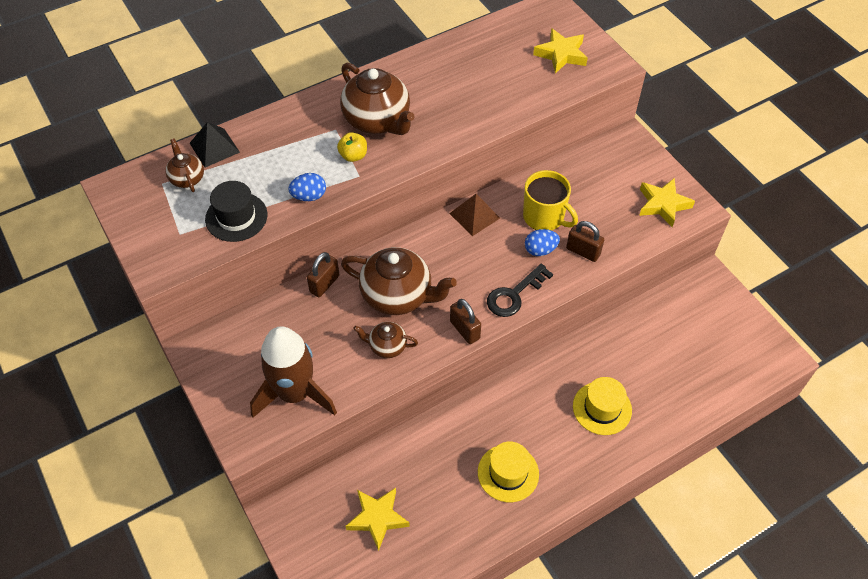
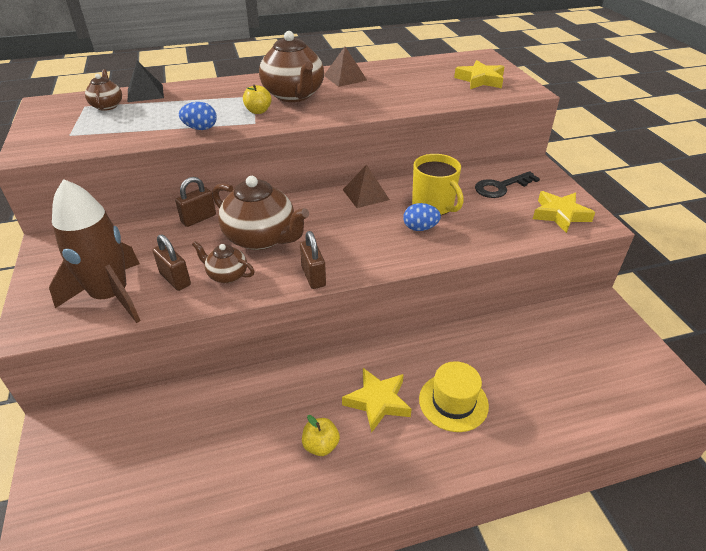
camera: 15 degrees right, 15 degrees down
black hat [205,181,267,242] -> none
yellow star [346,488,410,551] -> yellow star moved to [342,368,412,433]
yellow hat [478,442,539,502] -> yellow apple [302,415,340,456]
black key [487,264,553,317] -> black key moved to [475,171,540,198]
brown padlock [566,221,604,262] -> brown padlock moved to [153,234,191,291]
none -> brown pyramid [324,47,368,87]

